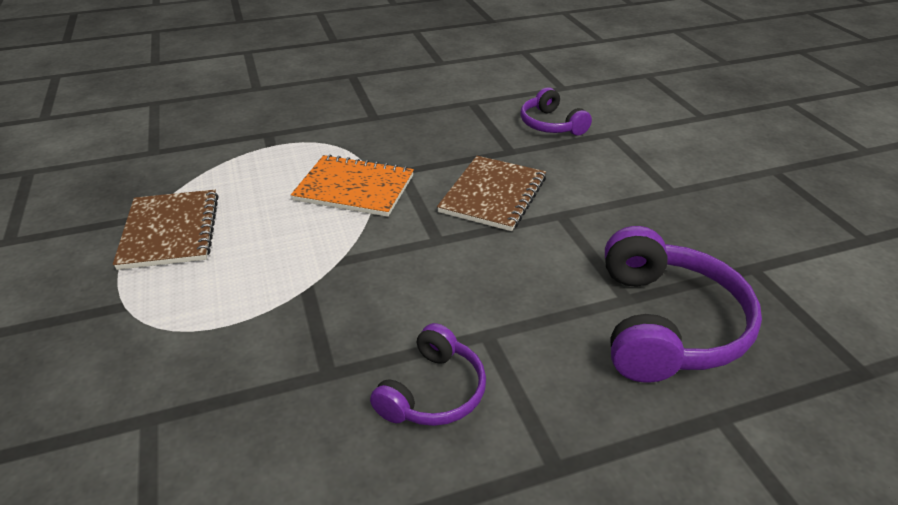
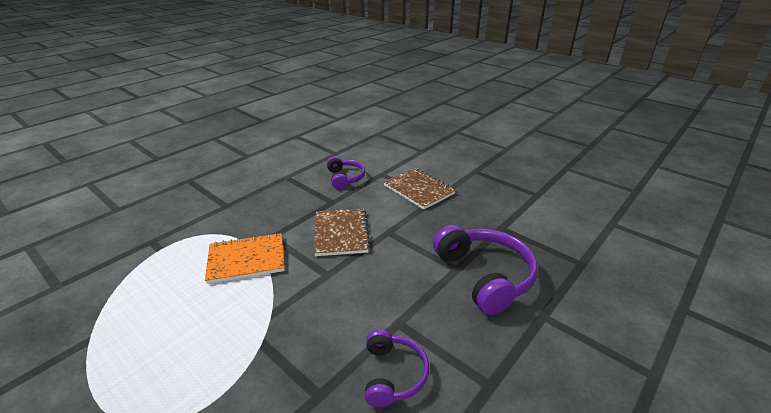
camera: 30 degrees left, 5 degrees down
brown notebook [113,190,219,270] -> brown notebook moved to [384,168,456,210]
purple headphones [520,87,592,135] -> purple headphones turned 135 degrees counterclockwise [327,156,365,189]

